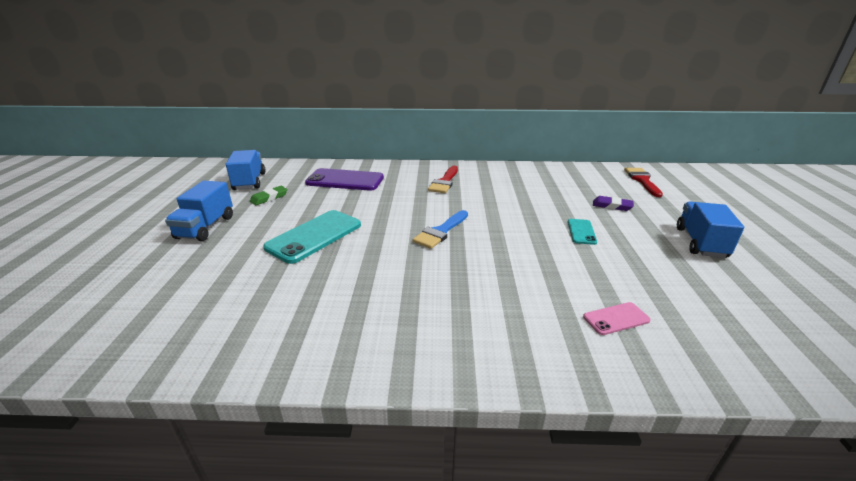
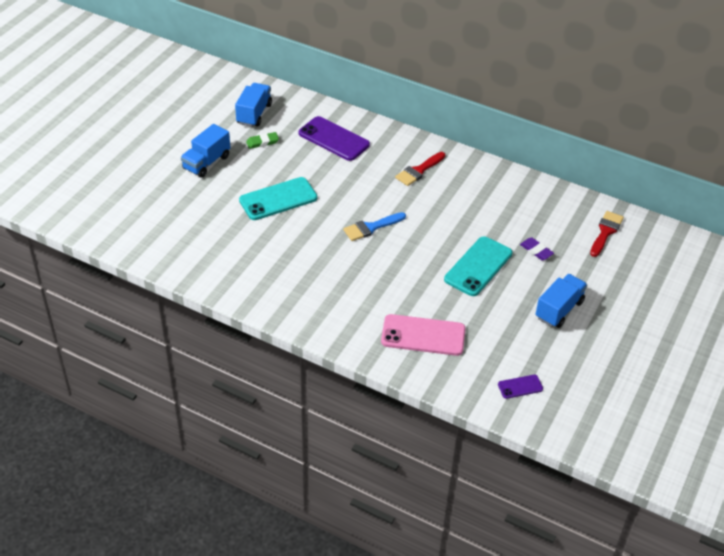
camera: 25 degrees right, 15 degrees up
turquoise phone [568,219,597,245] -> turquoise phone [444,236,513,296], size x2.01
pink phone [583,302,651,335] -> pink phone [381,314,466,356], size x2.01
none -> purple phone [498,375,543,399]

